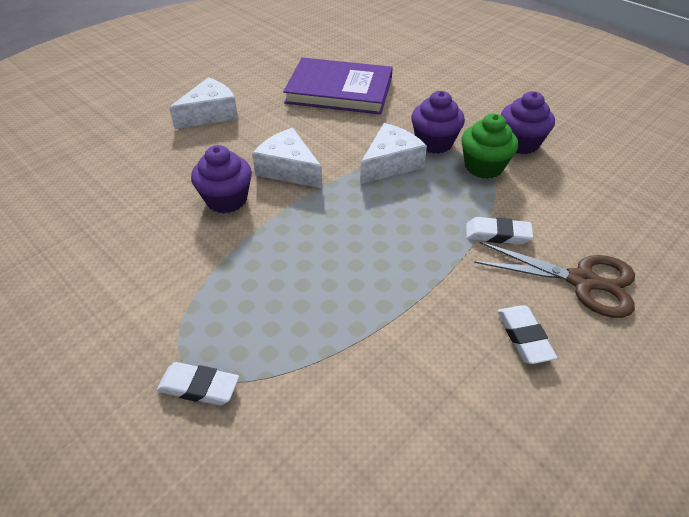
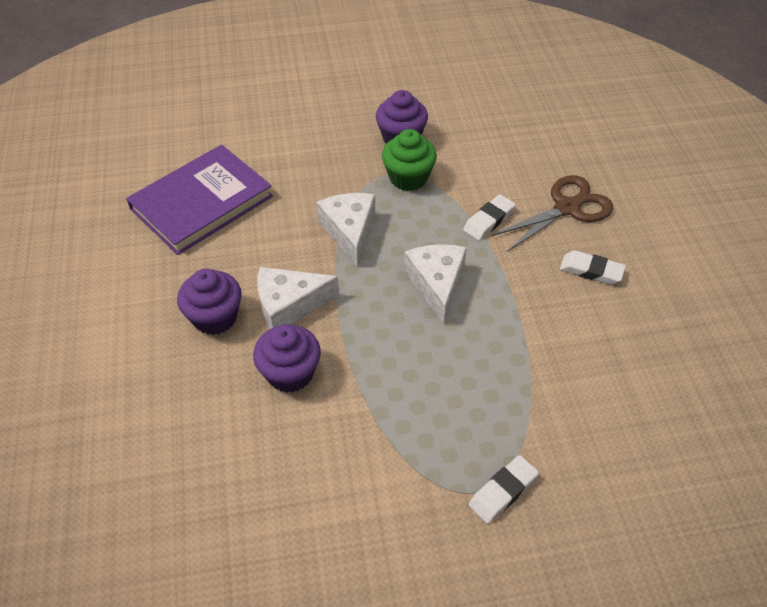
camera: 55 degrees left, 5 degrees up
white cheese [169,77,238,129] -> white cheese moved to [404,244,467,324]
purple cupcake [411,91,465,154] -> purple cupcake moved to [177,269,242,335]

